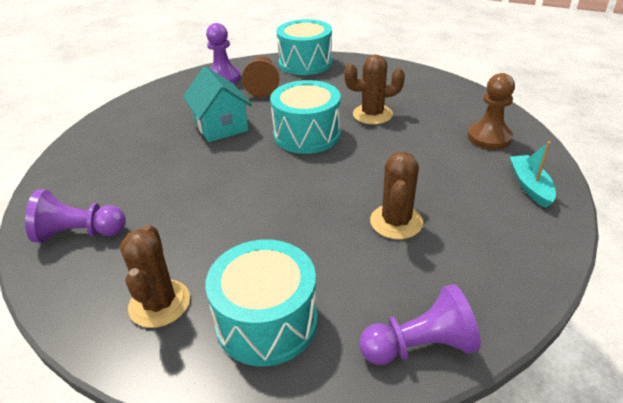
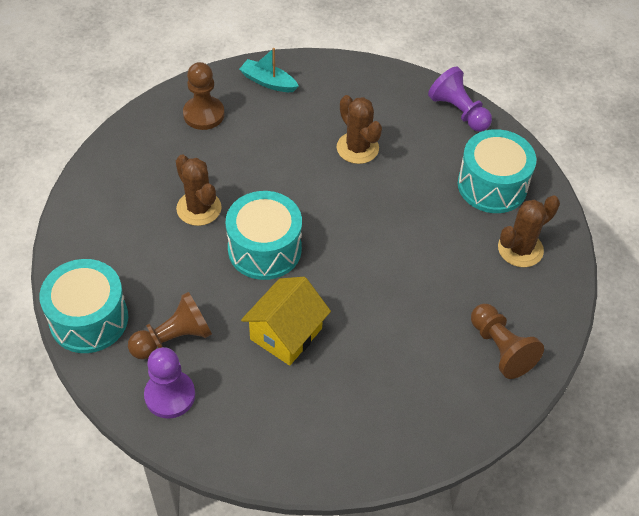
camera: 120 degrees left, 15 degrees up
purple pawn [25,189,126,243] -> brown pawn [471,304,544,379]
turquoise house [183,66,252,142] -> yellow house [241,277,331,366]
brown cactus [370,151,423,239] -> brown cactus turned 75 degrees clockwise [337,95,382,164]
turquoise boat [510,141,556,208] -> turquoise boat turned 60 degrees clockwise [239,48,299,92]

